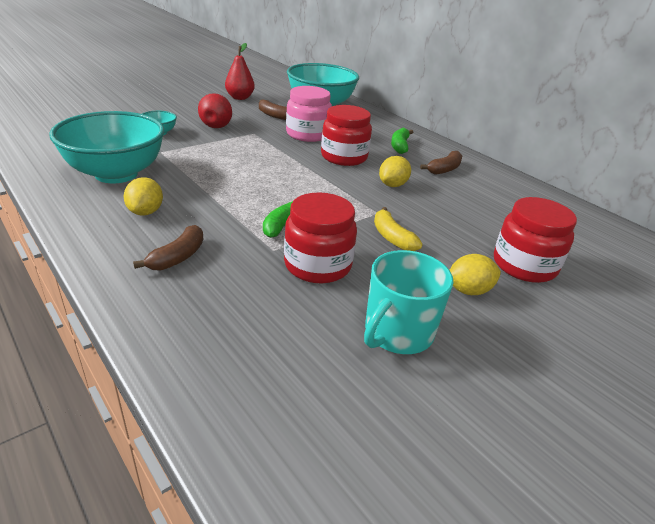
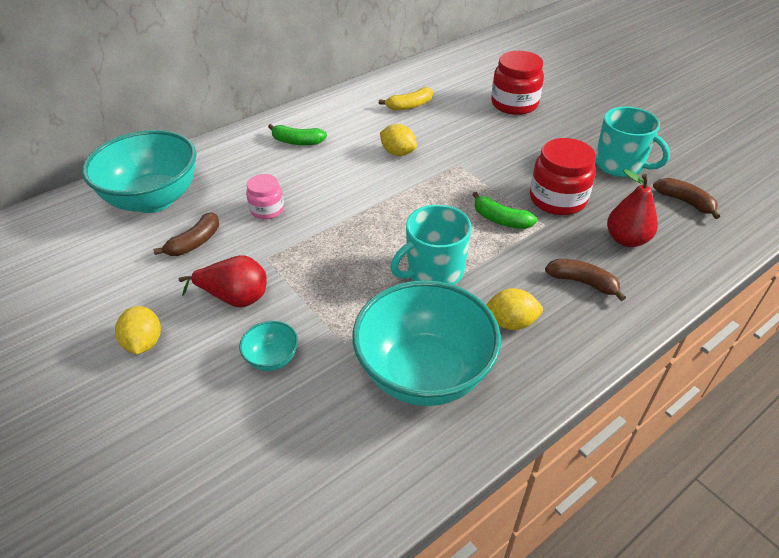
camera: 85 degrees left, 10 degrees up
red pear [225,43,255,100] -> red pear moved to [607,169,658,247]
pink jar [286,86,332,142] -> pink jar [246,174,284,219], size x0.59
red jar [321,105,372,166] -> none
yellow banana [374,207,423,251] -> yellow banana moved to [379,87,433,111]
brown banana [420,151,462,175] -> brown banana moved to [653,178,720,219]
yellow lemon [450,254,501,295] -> yellow lemon moved to [115,306,161,354]
none -> turquoise mug [391,205,472,285]

